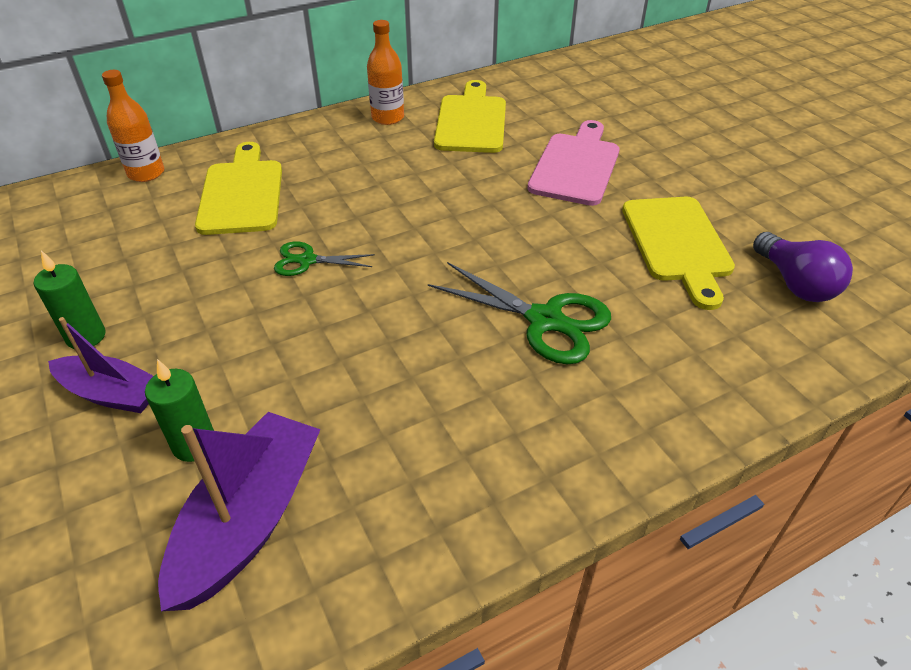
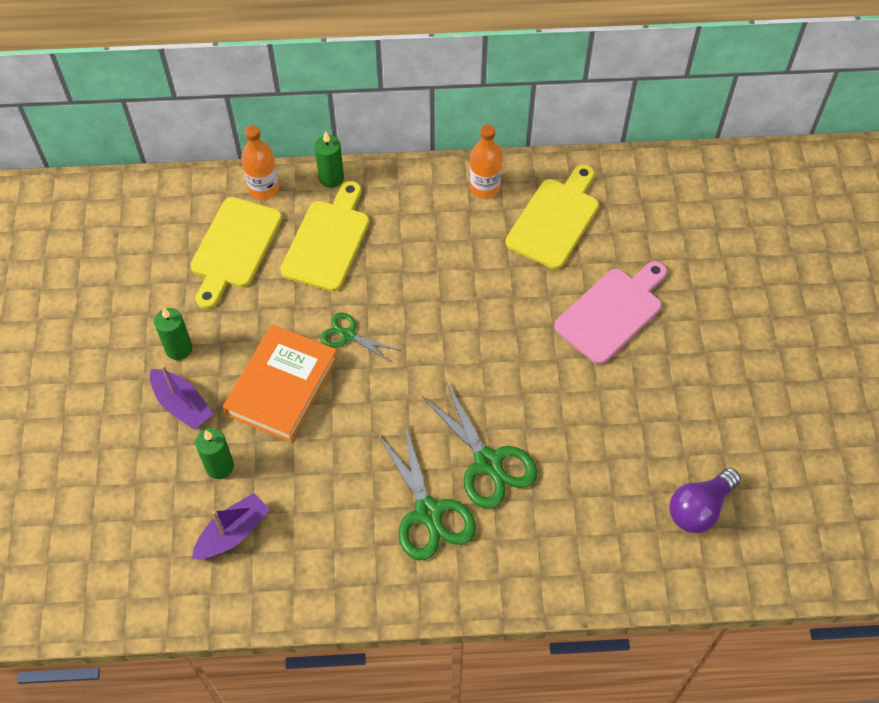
camera: 25 degrees right, 15 degrees up
purple boat [158,412,321,611] -> purple boat [192,493,270,559], size x0.64
yellow cutting board [622,197,735,310] -> yellow cutting board moved to [190,197,282,309]
purple light bulb [753,232,853,302] -> purple light bulb turned 45 degrees clockwise [669,468,741,533]
none -> orange book [223,324,338,442]
none -> green candle [315,131,344,188]
none -> green scissors [377,424,476,560]

